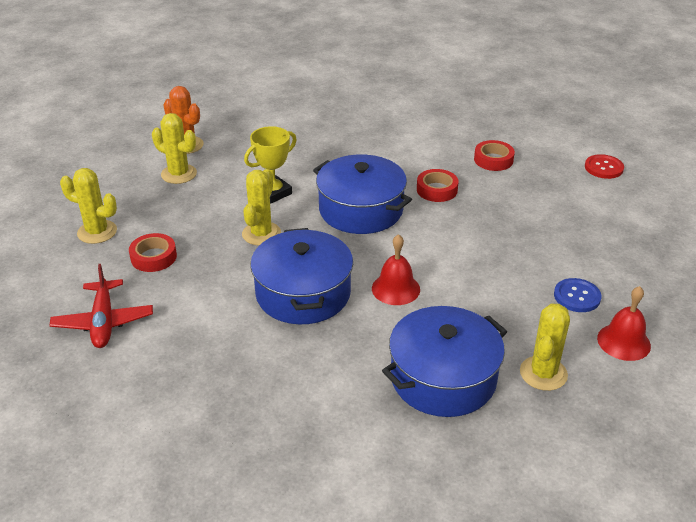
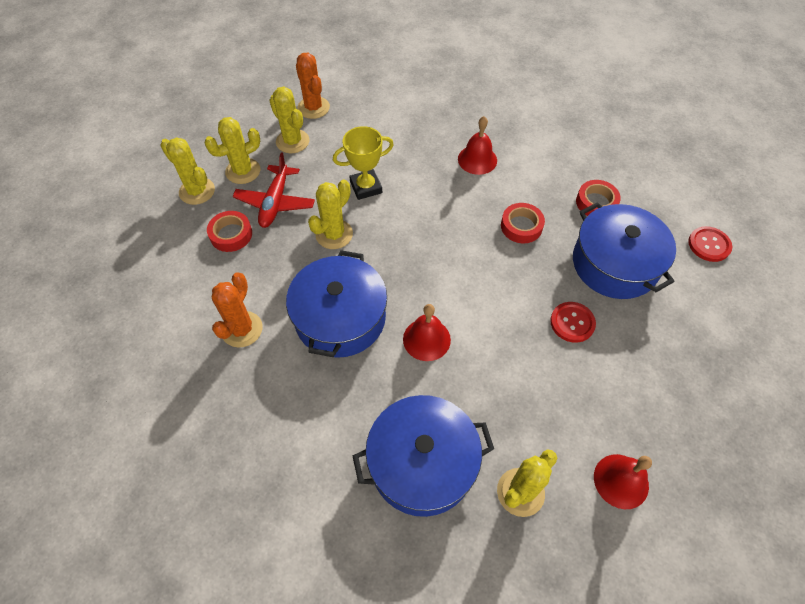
camera: 20 degrees right, 20 degrees up
red plane [49,264,153,348] -> red plane moved to [233,152,315,228]
blue pot [313,155,412,234] -> blue pot moved to [573,202,676,299]
blue button [554,278,601,312] -> none
none -> yellow cactus [204,117,260,184]
none -> orange cactus [212,272,263,348]
none -> red bell [458,116,497,175]
none -> red button [550,302,596,343]

